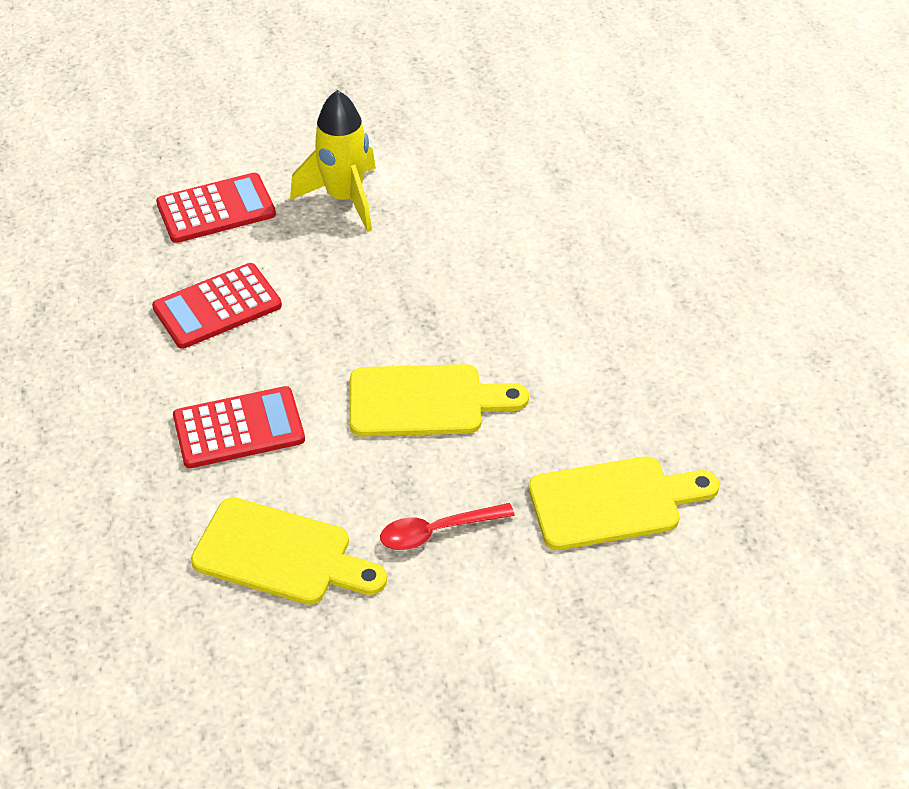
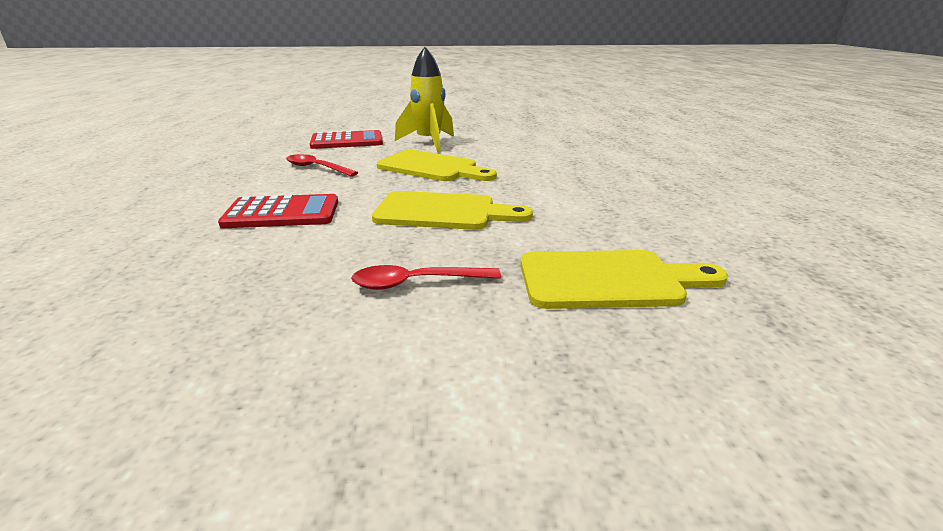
camera: 10 degrees right, 20 degrees down
red calculator [152,263,282,349] -> red spoon [286,154,358,176]
yellow cutting board [191,497,387,605] -> yellow cutting board moved to [377,150,497,181]

